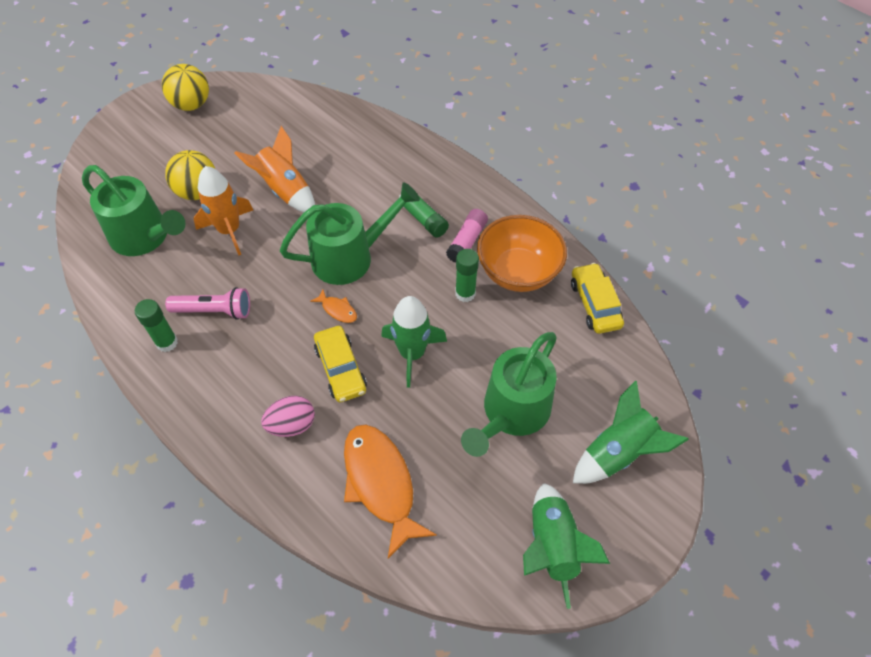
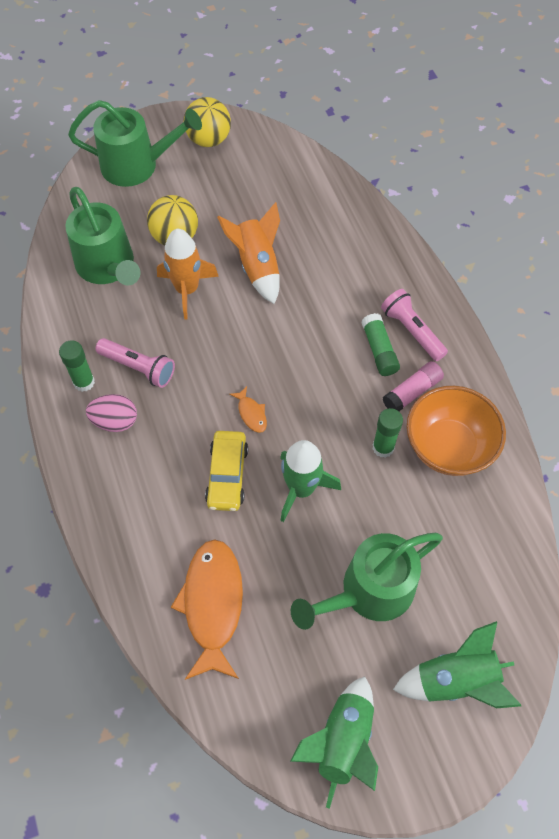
camera: 25 degrees right, 5 degrees up
pink egg [261,396,315,437] -> pink egg moved to [86,394,137,432]
green watering can [280,182,420,285] -> green watering can moved to [68,100,202,187]
yellow car [571,263,624,334] -> none
none -> pink flashlight [381,289,448,361]

